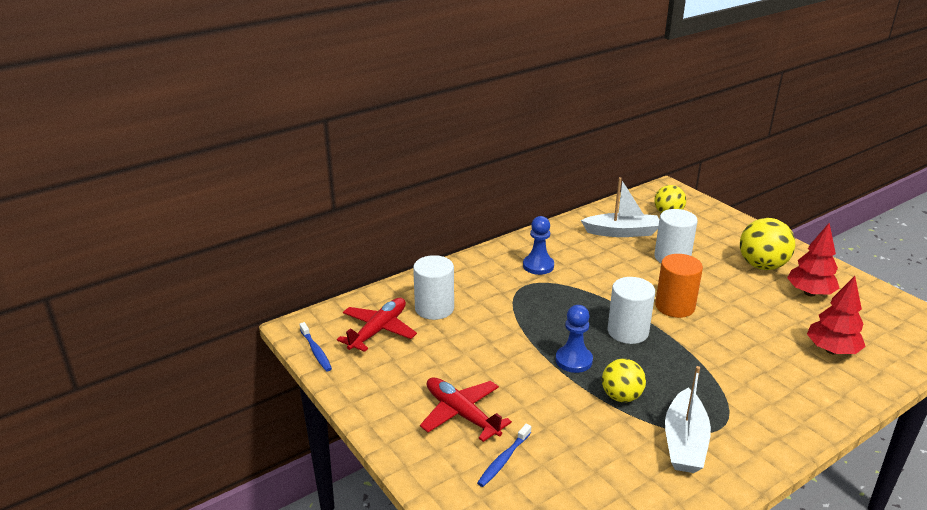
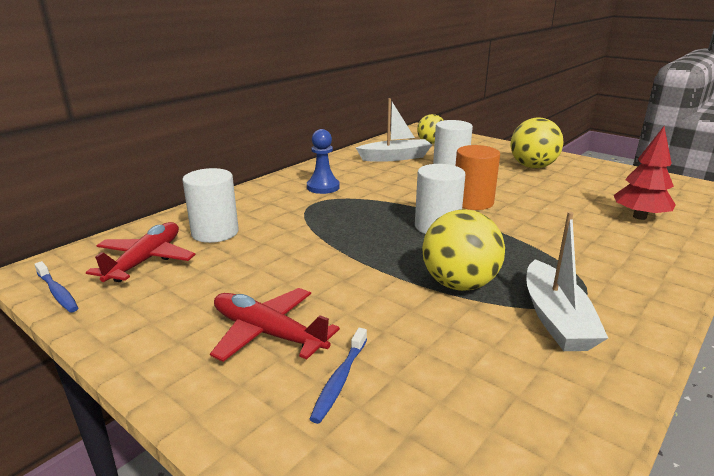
camera: 15 degrees left, 5 degrees down
blue pawn [555,305,593,373] -> none
yellow ball [602,359,646,402] -> yellow ball [422,209,505,291], size x1.51
red tree [787,223,840,296] -> none

